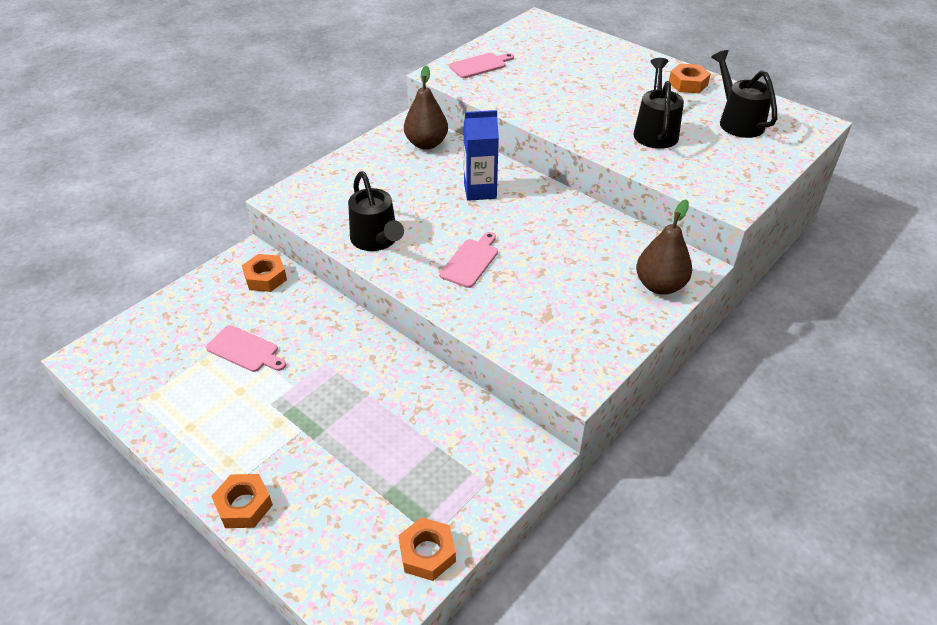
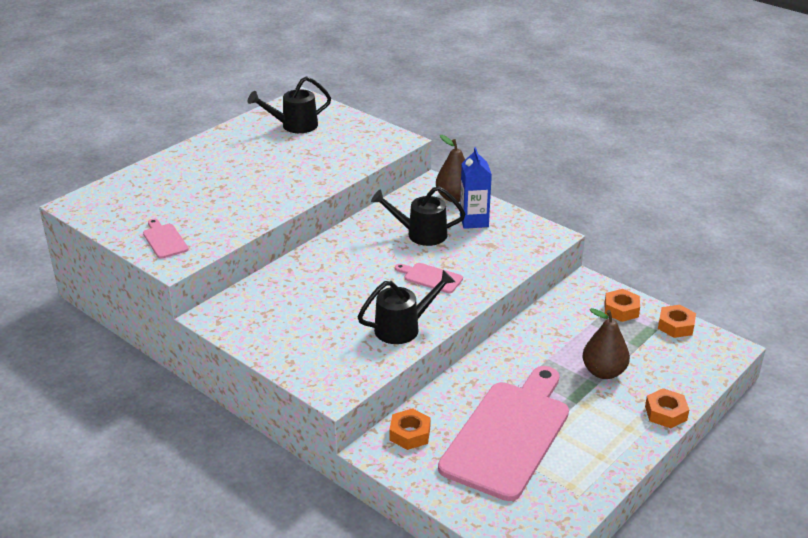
camera: 90 degrees left, 10 degrees down
pink cutting board [206,325,286,372] -> pink cutting board [438,366,569,501], size x2.42
brown pear [404,66,448,150] -> brown pear moved to [583,308,630,379]
blue carton [464,110,499,201] -> blue carton moved to [460,147,492,229]
black watering can [633,58,684,149] -> black watering can moved to [371,186,465,246]
orange nut [669,63,711,93] -> orange nut moved to [605,289,640,322]

